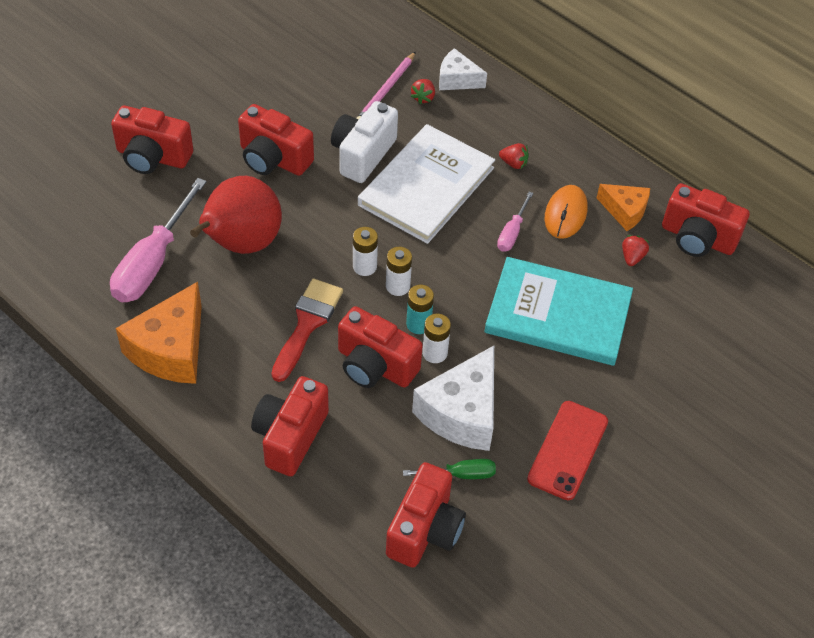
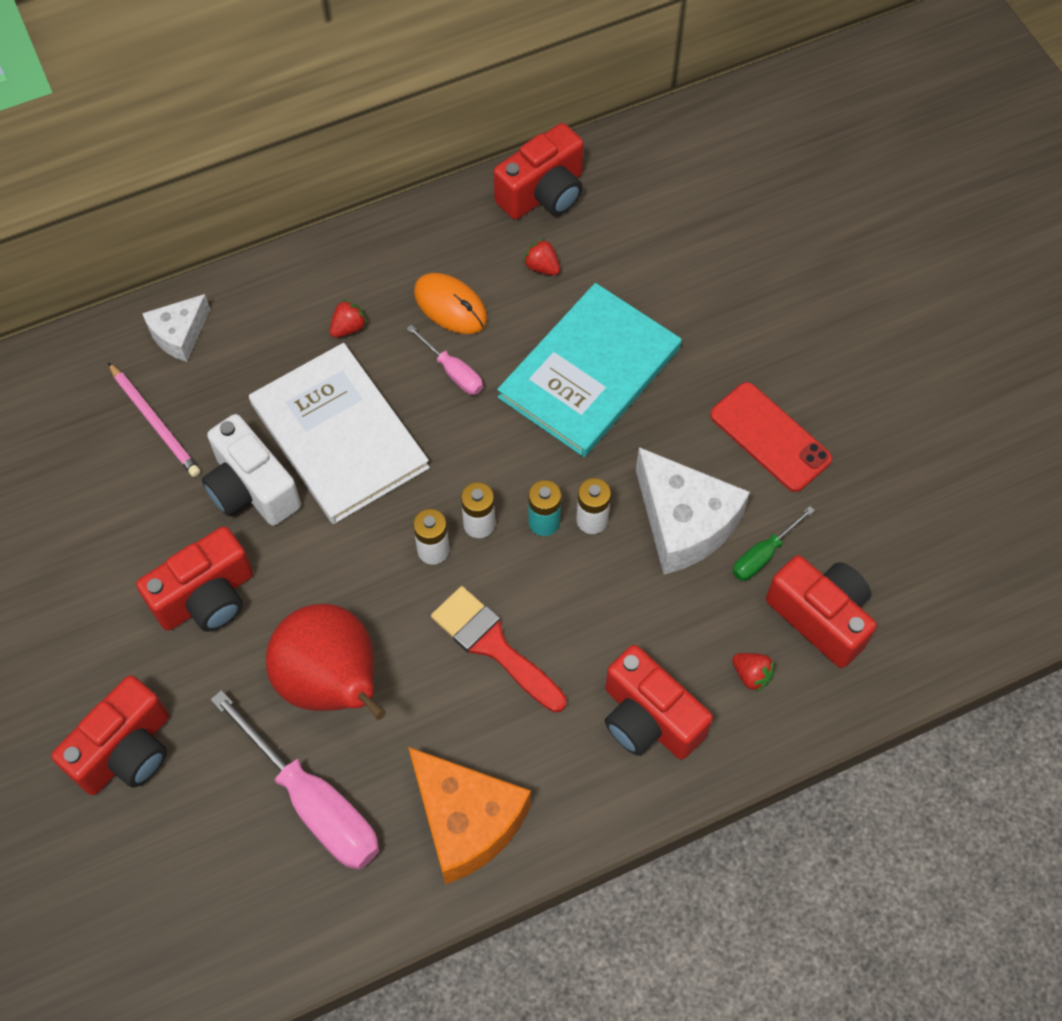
camera: 65 degrees left, 10 degrees up
red camera [338,306,423,388] -> none
green screwdriver [403,459,496,479] -> green screwdriver turned 150 degrees counterclockwise [733,506,815,581]
red strawberry [411,79,435,104] -> red strawberry moved to [732,653,775,692]
orange cheese [597,184,650,231] -> none

